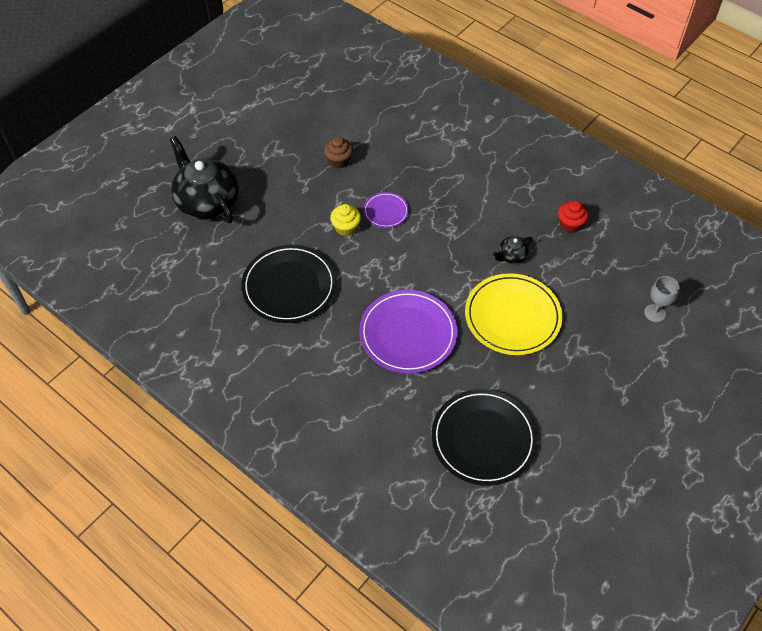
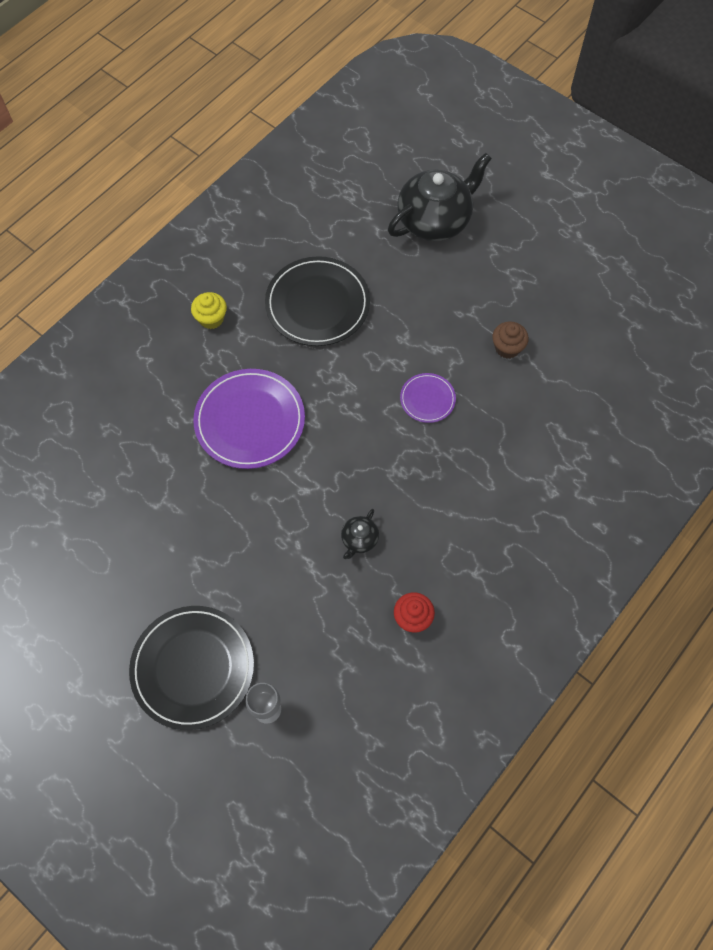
camera: 90 degrees right, 10 degrees up
yellow cupcake [330,204,361,236] -> yellow cupcake moved to [191,292,227,329]
black plate [432,389,537,486] -> black plate moved to [129,606,254,730]
yellow plate [465,273,562,355] -> none
black teapot [493,236,533,264] -> black teapot turned 120 degrees counterclockwise [341,509,379,559]

